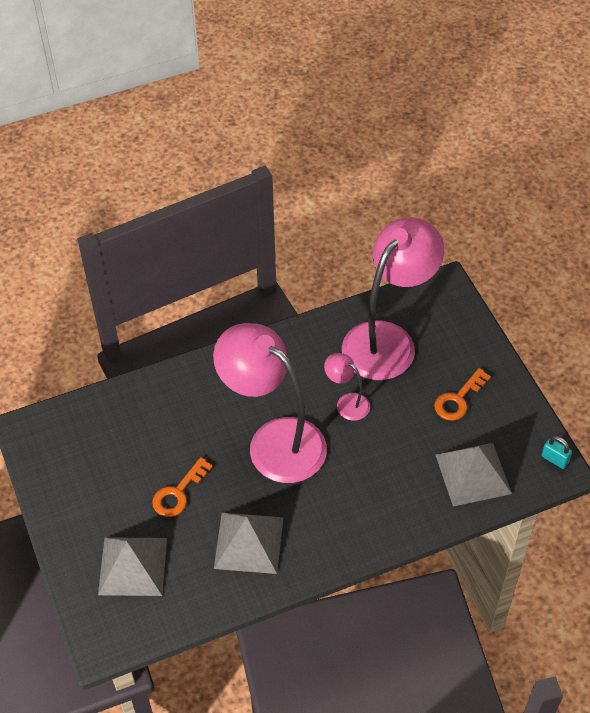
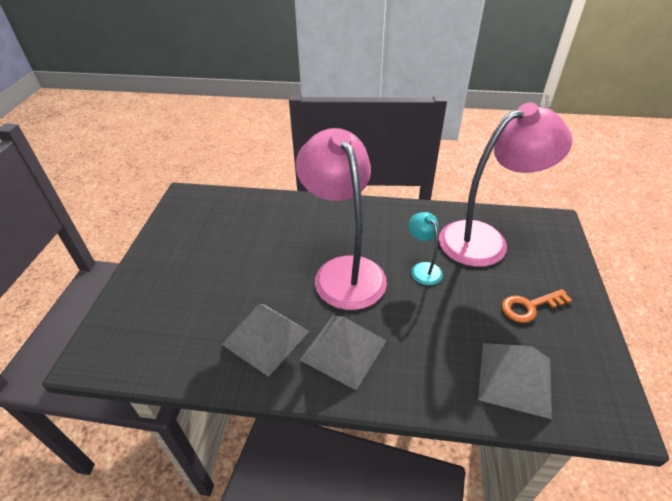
camera: 30 degrees right, 10 degrees down
grey pyramid [98,537,167,596] -> grey pyramid moved to [300,315,387,390]
orange key [152,457,213,517] -> none
pink lamp [324,353,370,421] -> turquoise lamp [409,212,443,285]
turquoise padlock [542,436,572,469] -> none

